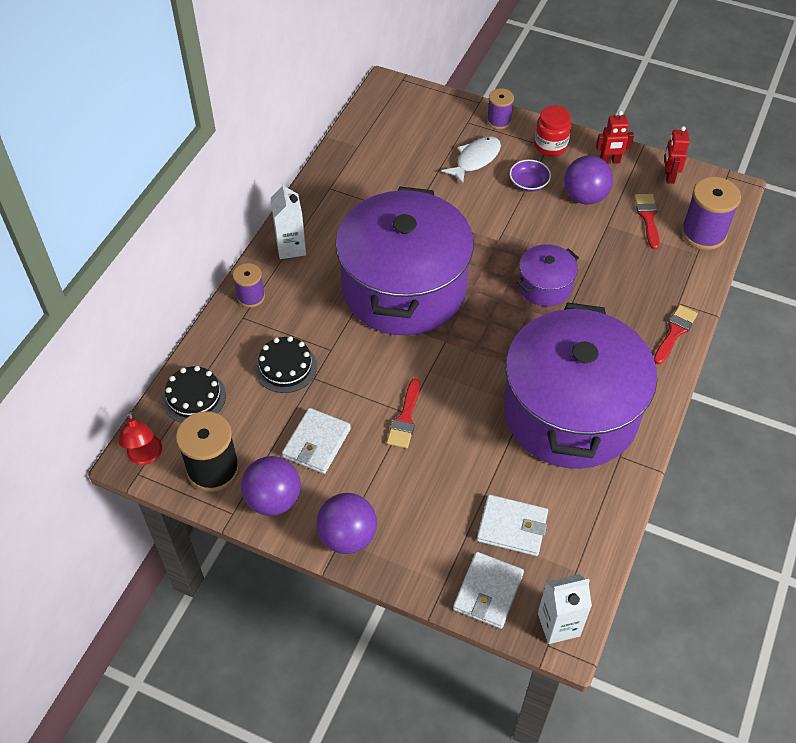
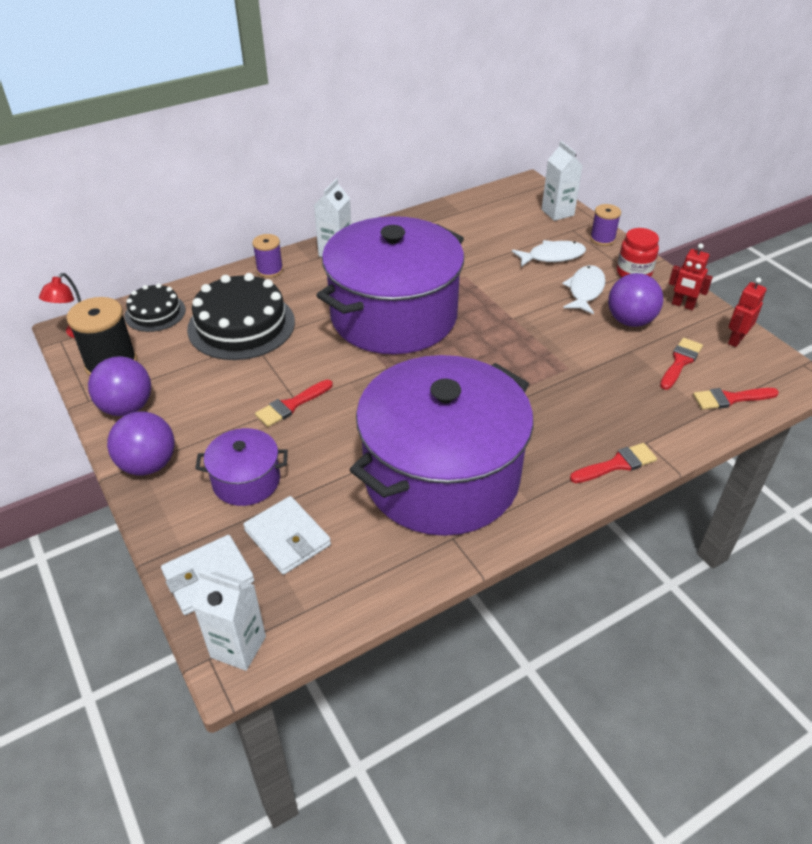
camera: 35 degrees right, 10 degrees down
black cake [255,336,317,393] -> black cake [187,273,295,360], size x1.75
white wallet [282,408,351,474] -> none
purple bowl [510,160,551,192] -> white fish [562,265,606,314]
purple pot [517,244,579,306] -> purple pot moved to [195,428,288,506]
purple spool [681,177,741,250] -> red brush [693,388,779,410]
none -> white carton [542,141,582,221]

